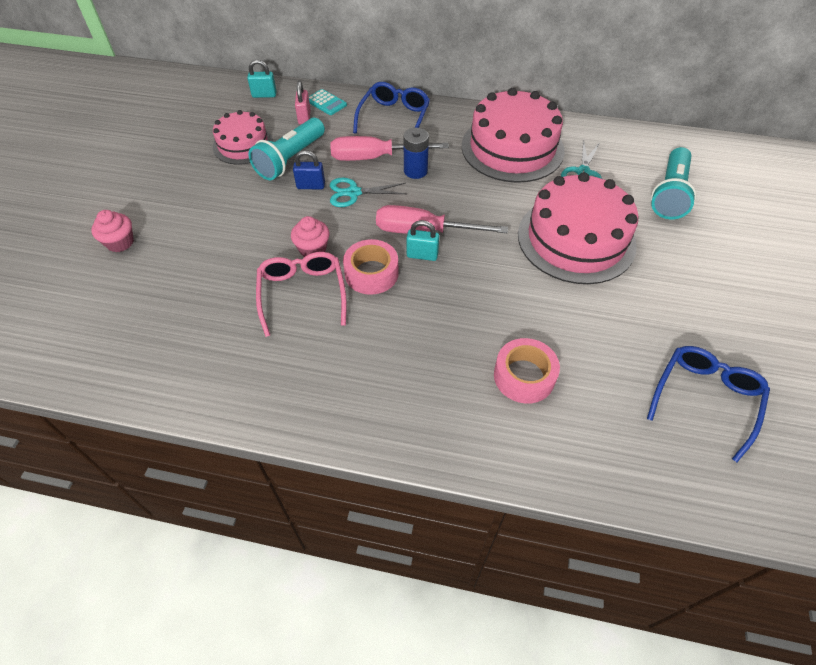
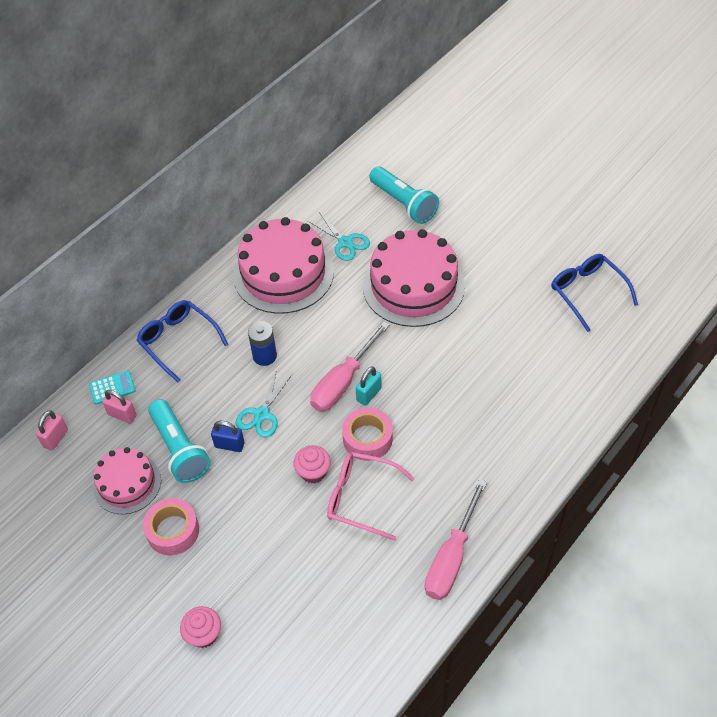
camera: 60 degrees left, 0 degrees up
turquoise padlock [247,60,277,98] -> pink padlock [36,411,68,451]
blue padlock [293,150,325,189] -> blue padlock turned 75 degrees clockwise [211,421,245,452]
pink screwdriver [330,136,449,161] -> pink screwdriver moved to [425,479,487,600]
pink tape [494,338,560,404] -> pink tape moved to [143,498,199,555]

